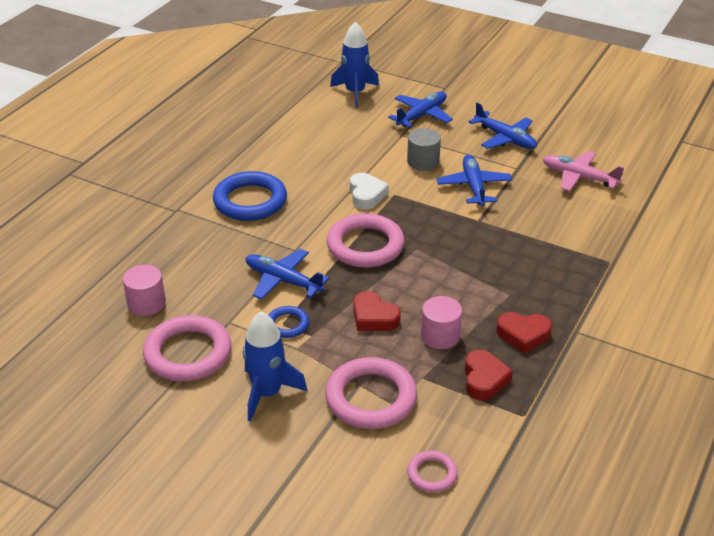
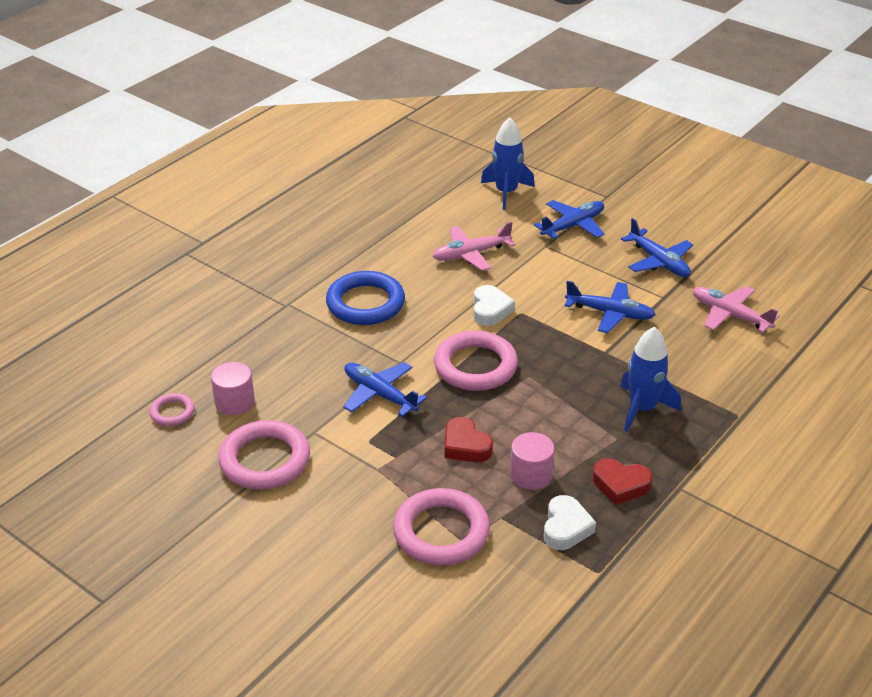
camera: 10 degrees right, 0 degrees up
blue rocket [243,312,307,422] -> blue rocket moved to [620,327,681,432]
blue ring [268,306,309,338] -> none
grey cylinder [407,128,441,171] -> none
pink ring [407,450,458,492] -> pink ring moved to [149,393,195,426]
blue plane [437,155,512,206] -> blue plane turned 105 degrees clockwise [565,281,656,333]
red heart [465,350,513,400] -> white heart [544,495,596,550]
none -> pink plane [432,222,515,271]

